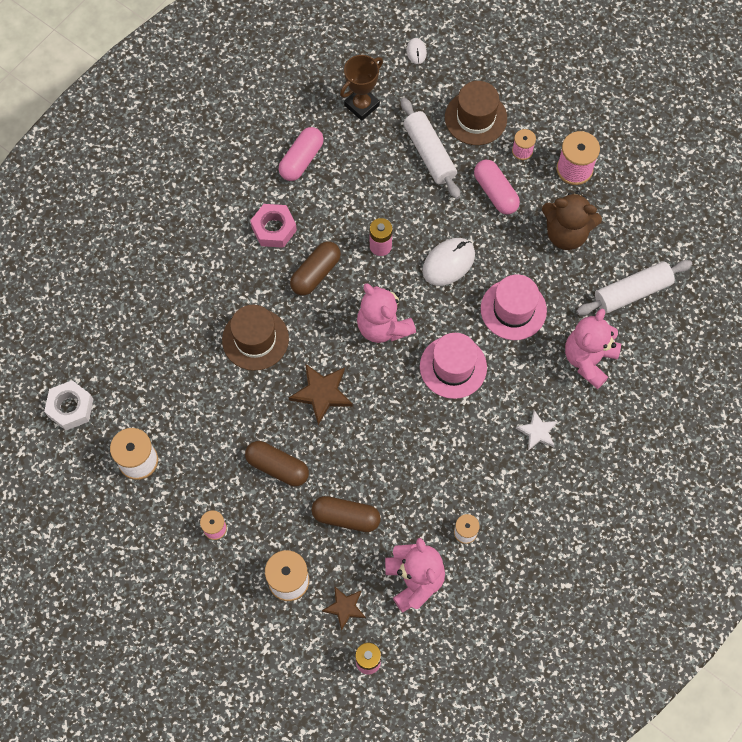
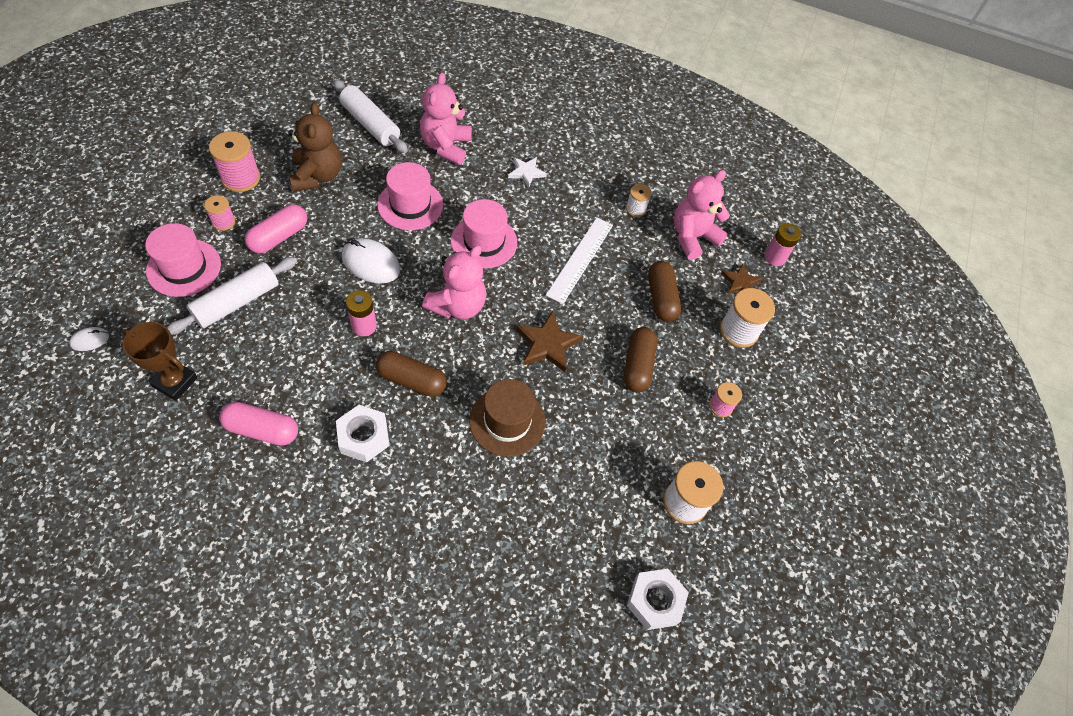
camera: 115 degrees left, 10 degrees down
pink nut [250,204,297,248] -> white nut [336,405,390,462]
brown hat [445,81,507,145] -> pink hat [145,223,221,297]
pink teddy bear [565,308,621,389] -> pink teddy bear turned 90 degrees clockwise [420,72,471,165]
none -> white ruler [546,218,613,304]

